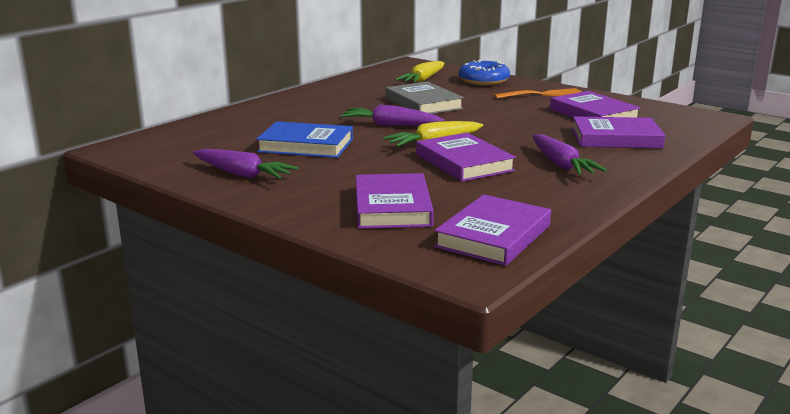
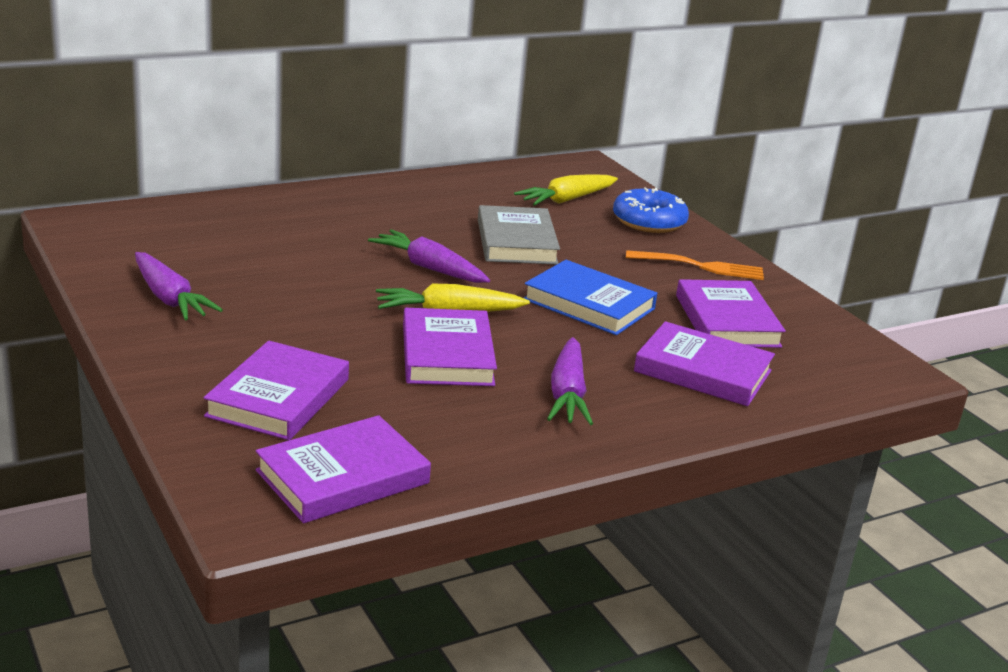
camera: 20 degrees right, 5 degrees up
blue book [256,121,353,158] -> blue book moved to [524,260,657,335]

